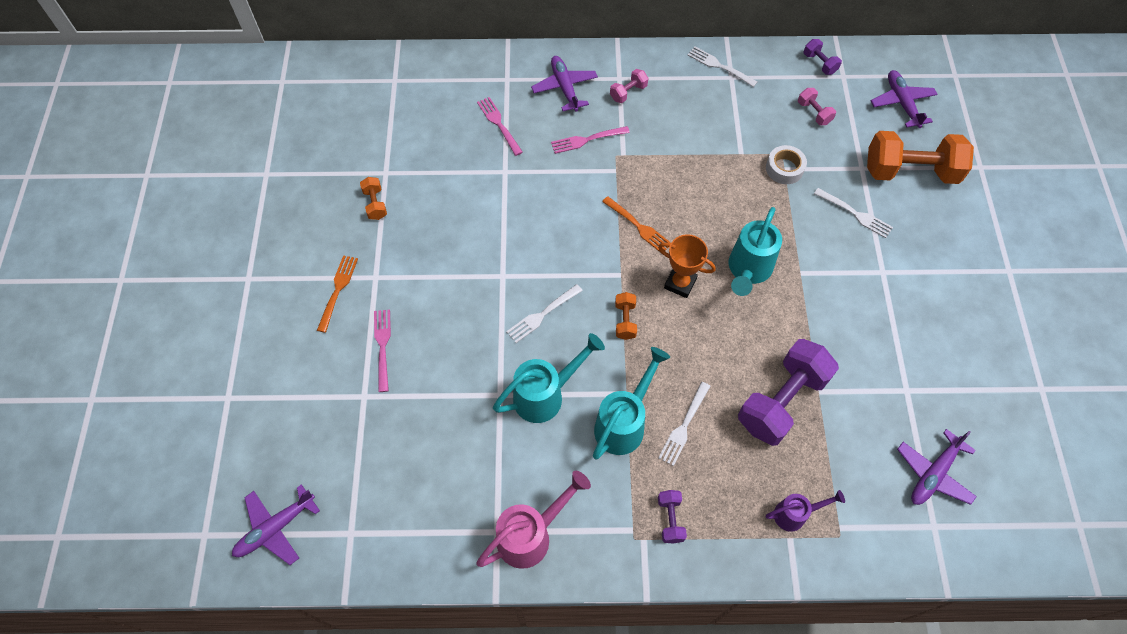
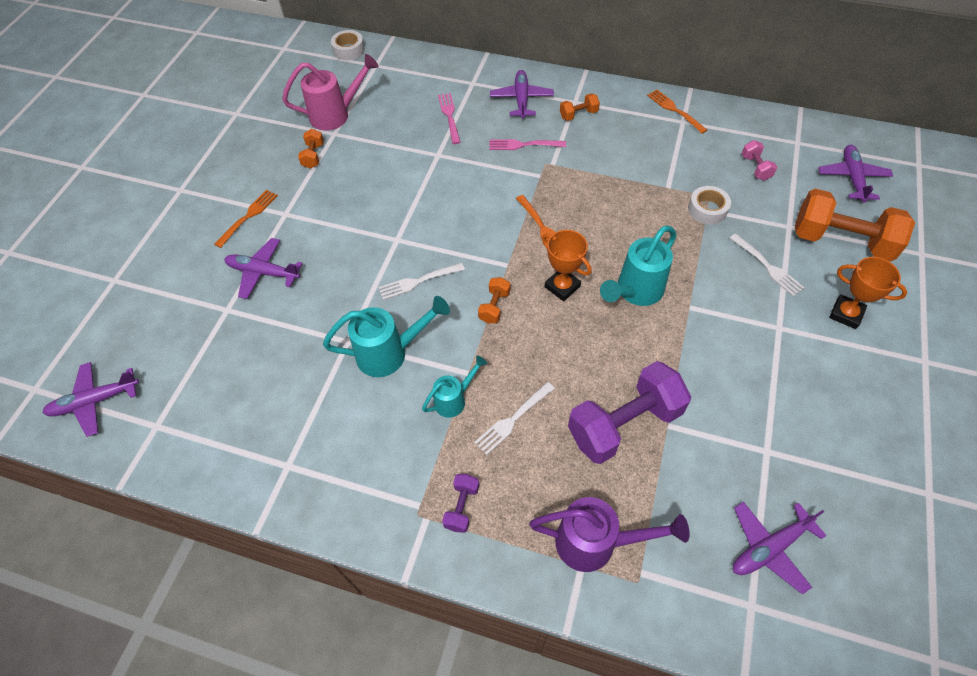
camera: 20 degrees right, 5 degrees down
pink fork [374,310,391,392] -> purple plane [224,238,303,299]
pink watering can [476,471,591,569] -> pink watering can moved to [282,54,379,131]
turquoise watering can [593,347,670,460] -> turquoise watering can [422,355,487,418], size x0.60
pink dumbbell [610,69,648,103] -> orange dumbbell [560,93,600,121]
white fork [688,46,757,87] -> orange fork [647,90,707,134]
purple watering can [766,490,845,532] -> purple watering can [529,497,690,572], size x1.67
purple dumbbell [804,39,842,75] -> none
none -> white tape [331,30,365,60]
none -> orange trophy [829,257,907,329]

